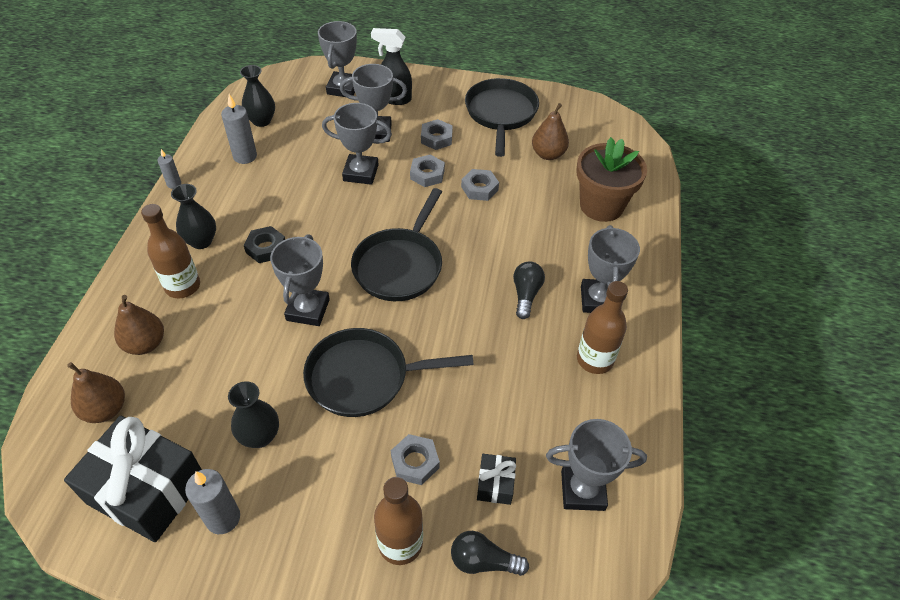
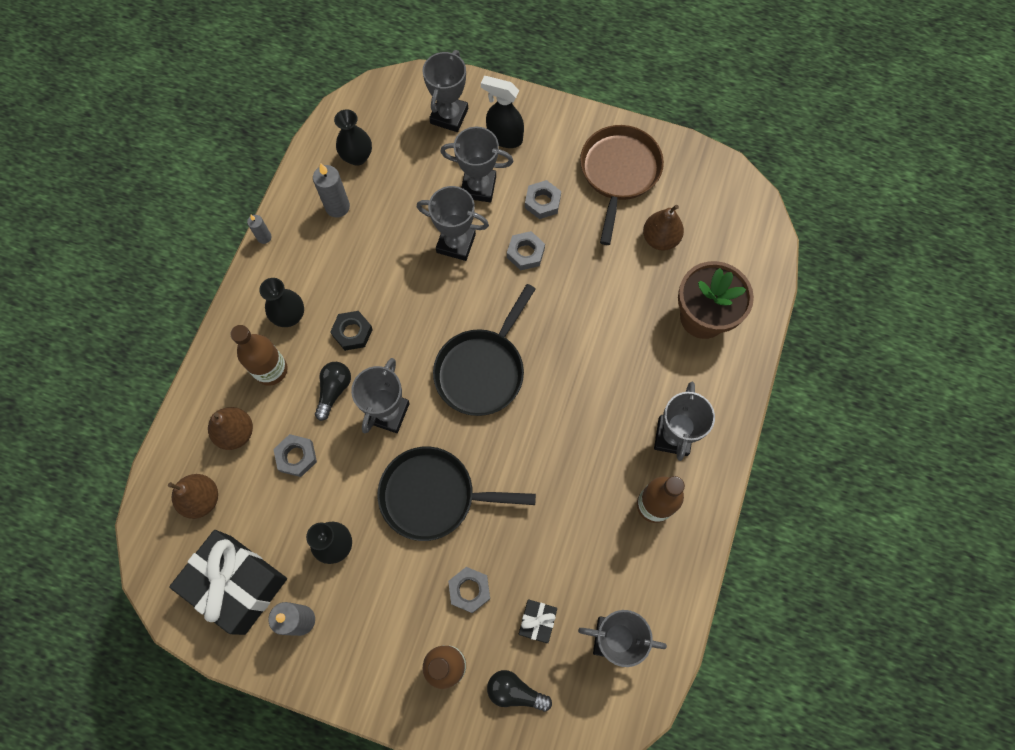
camera: 10 degrees right, 20 degrees up
grey nut [461,169,499,201] -> grey nut moved to [273,434,317,477]
black pan [465,78,539,157] -> brown pan [580,125,664,245]
black light bulb [513,261,545,319] -> black light bulb moved to [315,362,351,421]

